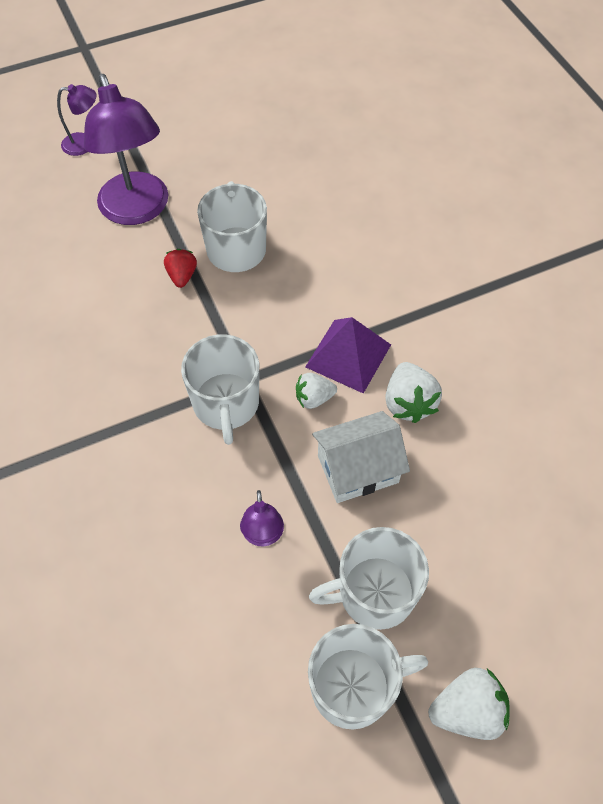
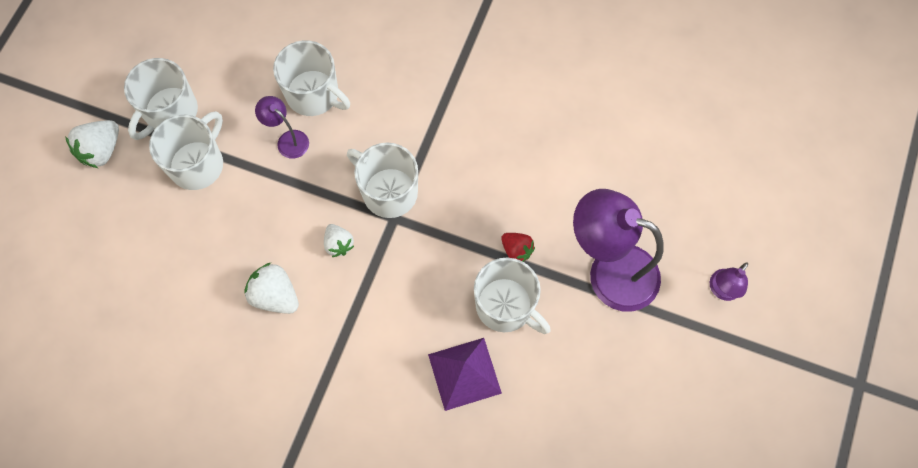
camera: 135 degrees right, 10 degrees up
white strawberry [296,373,337,409] -> white strawberry turned 120 degrees clockwise [324,224,354,257]
purple pyramid [305,317,391,394] -> purple pyramid moved to [428,338,502,411]
white house [312,411,410,503] -> none
none -> white mug [273,40,350,116]

